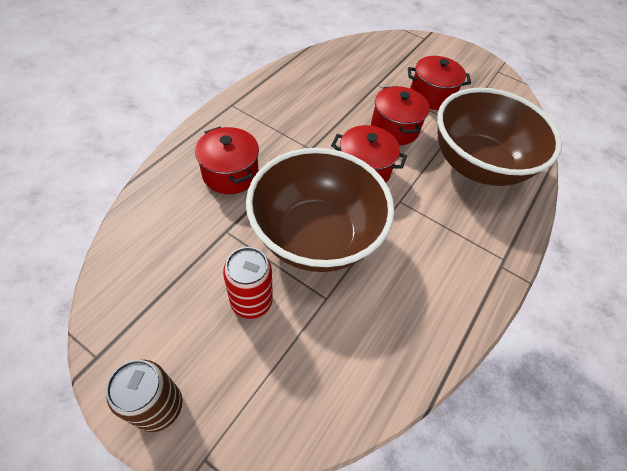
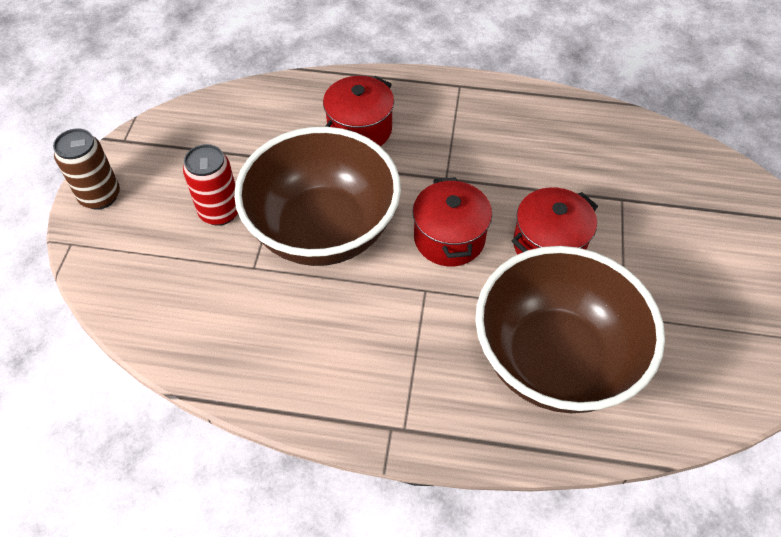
camera: 70 degrees right, 0 degrees up
red pot [408,56,471,110] -> none

